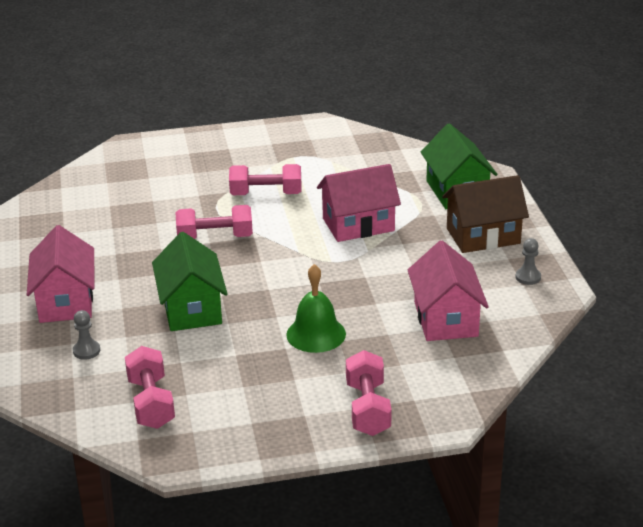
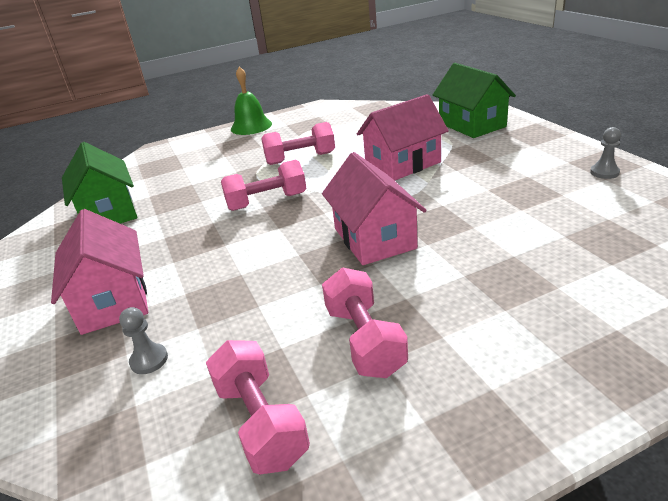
camera: 10 degrees left, 0 degrees up
green house [152,232,228,331] -> green house moved to [62,142,137,224]
green bell [286,264,346,353] -> green bell moved to [231,67,272,135]
pink dumbbell [346,350,392,436] -> pink dumbbell moved to [322,268,408,378]
pink house [408,240,489,341] -> pink house moved to [322,152,427,265]
brown house [442,175,529,253] -> none

